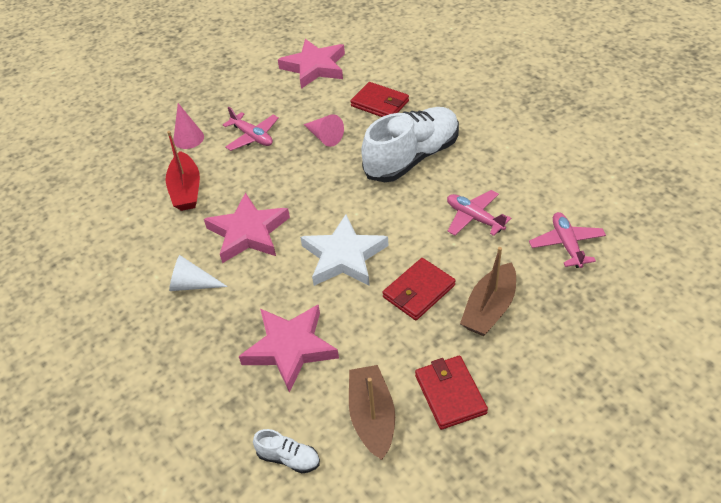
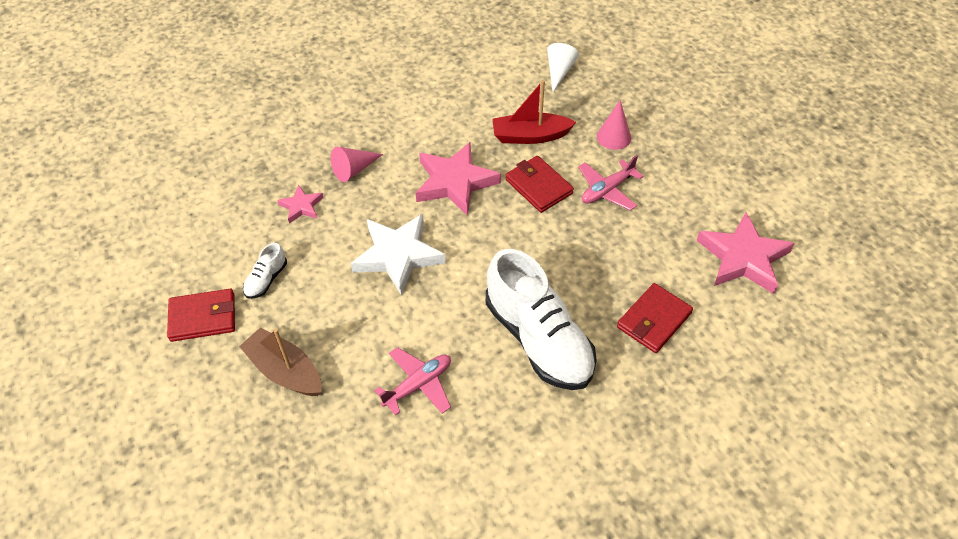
camera: 95 degrees right, 5 degrees up
white cone [169,255,228,291] -> white cone moved to [547,43,579,92]
pink star [239,304,339,393] -> pink star [277,185,324,223], size x0.51
white shoe [253,429,320,473] -> white shoe moved to [243,243,287,299]
pink cone [304,114,344,147] -> pink cone moved to [331,147,383,182]
brown boat [349,365,395,460] -> none
red wallet [383,258,455,320] -> red wallet moved to [505,156,574,213]
pink plane [529,212,606,268] -> none

